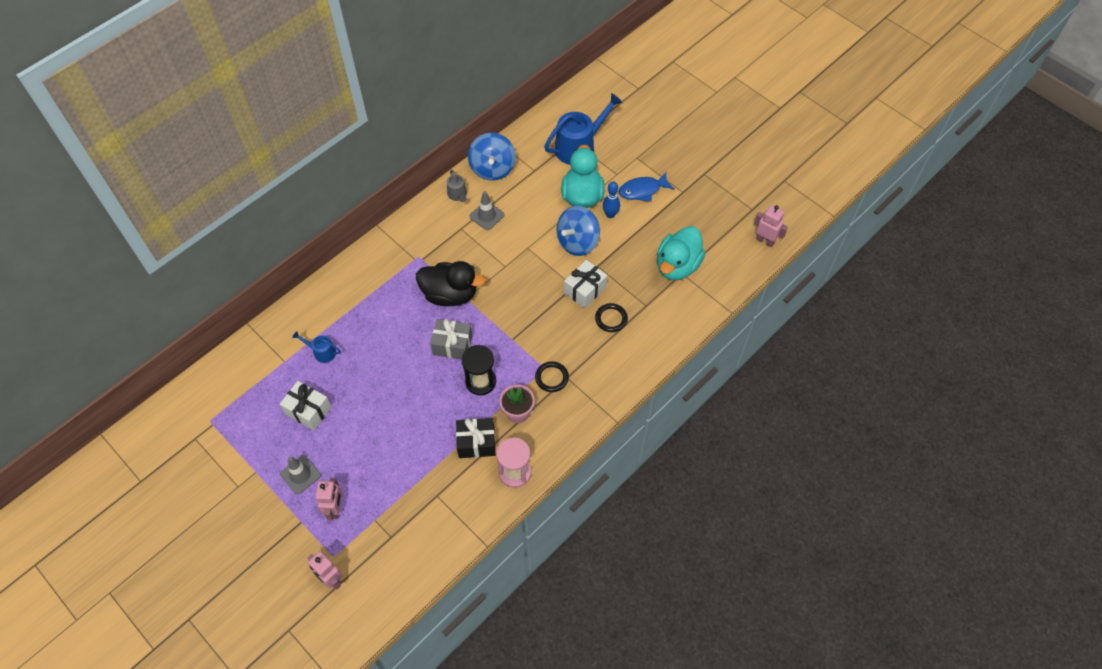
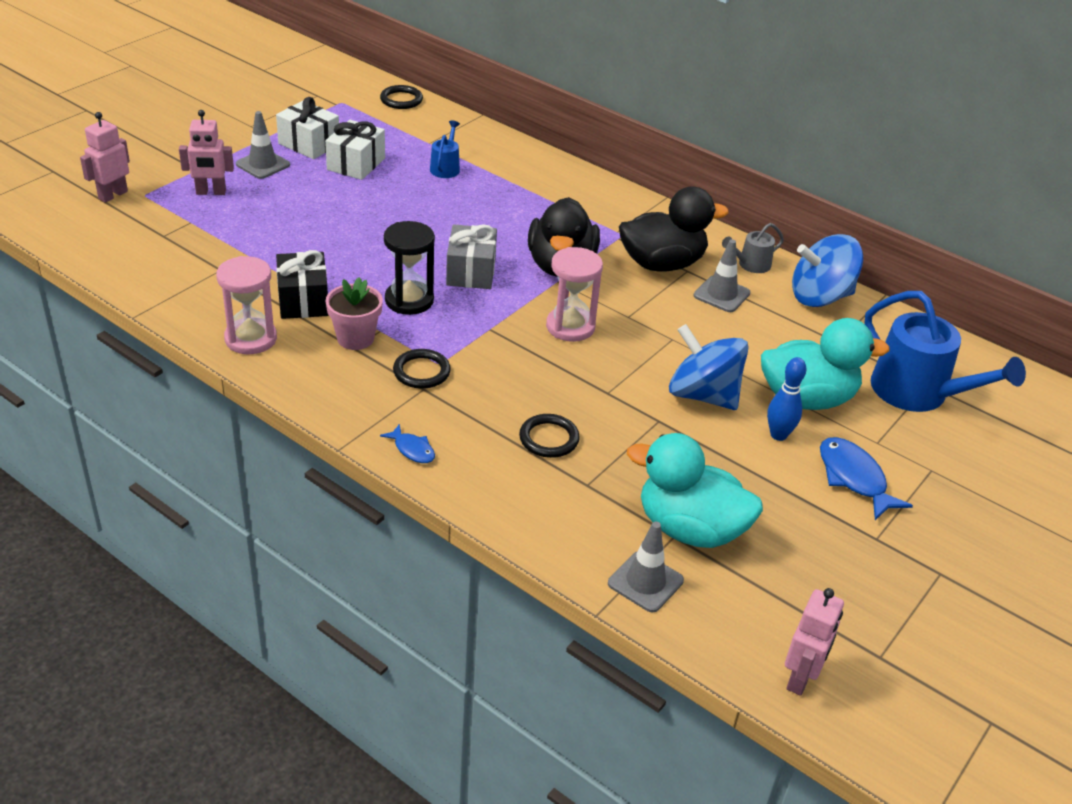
camera: 80 degrees right, 20 degrees down
white gift [564,260,607,308] -> white gift moved to [276,97,339,159]
none -> black ring [380,85,423,109]
none -> blue fish [380,424,435,463]
none -> pink hourglass [546,247,603,342]
none -> grey traffic cone [608,522,684,612]
none -> black duck [619,187,729,272]

